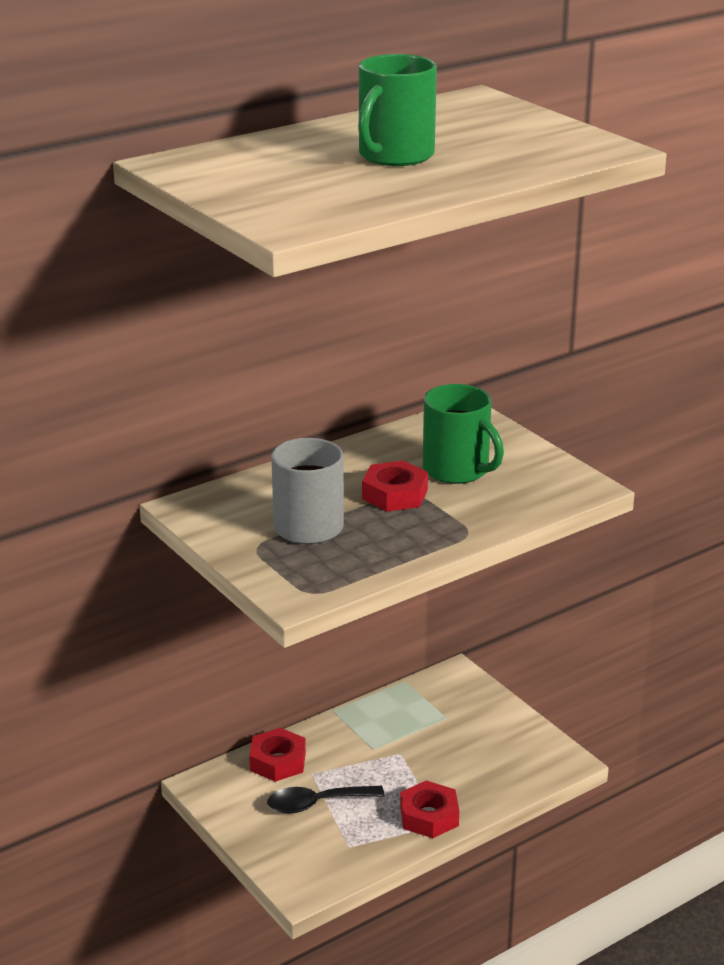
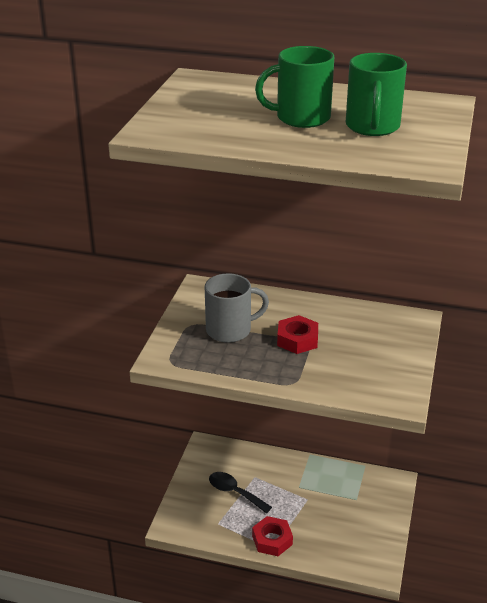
camera: 50 degrees right, 5 degrees up
red nut [249,728,306,782] -> none
green mug [423,384,504,484] -> green mug moved to [346,53,407,136]

